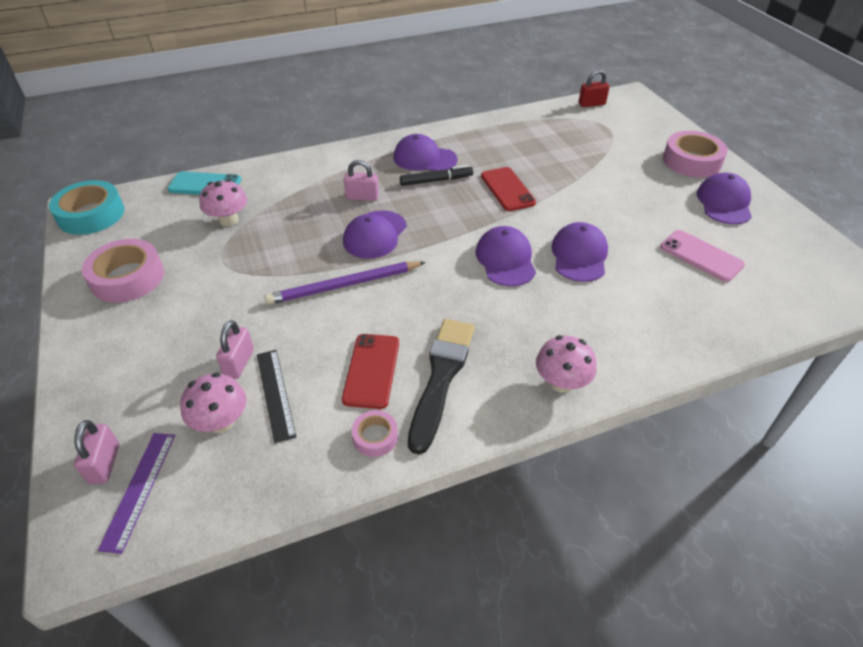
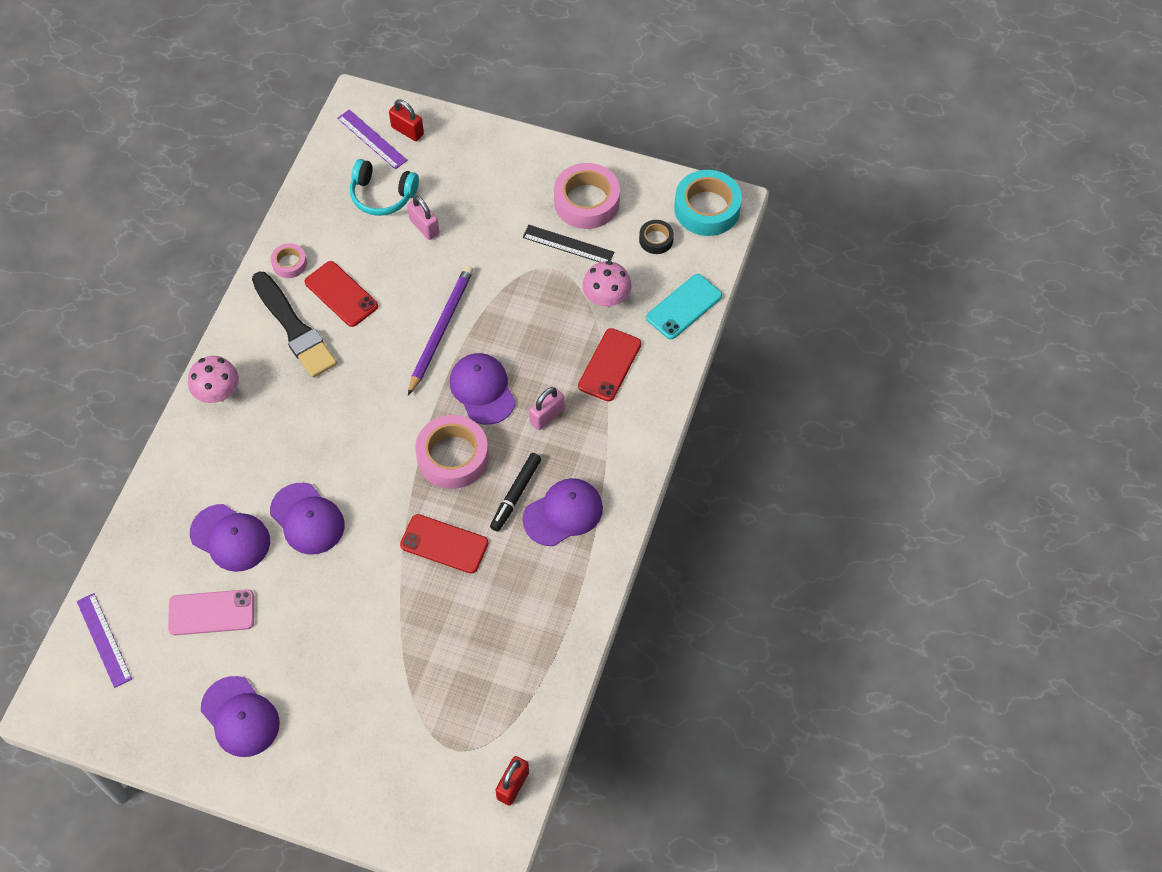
camera: 130 degrees right, 15 degrees up
pink padlock [74,420,119,484] -> red padlock [389,100,424,141]
pink mushroom [180,372,246,433] -> turquoise headphones [350,159,419,216]
black ruler [257,350,296,443] -> black ruler moved to [523,225,614,262]
purple cap [475,226,536,286] -> purple cap moved to [190,504,270,572]
pink tape [663,131,728,178] -> pink tape moved to [415,415,489,489]
none -> purple ruler [77,593,132,688]
none -> red phone [578,328,641,402]
none -> black tape [639,220,674,254]

